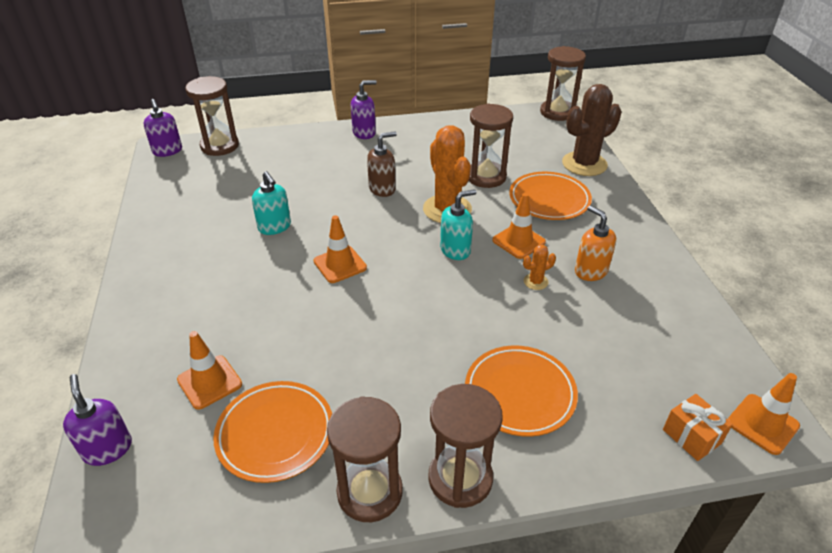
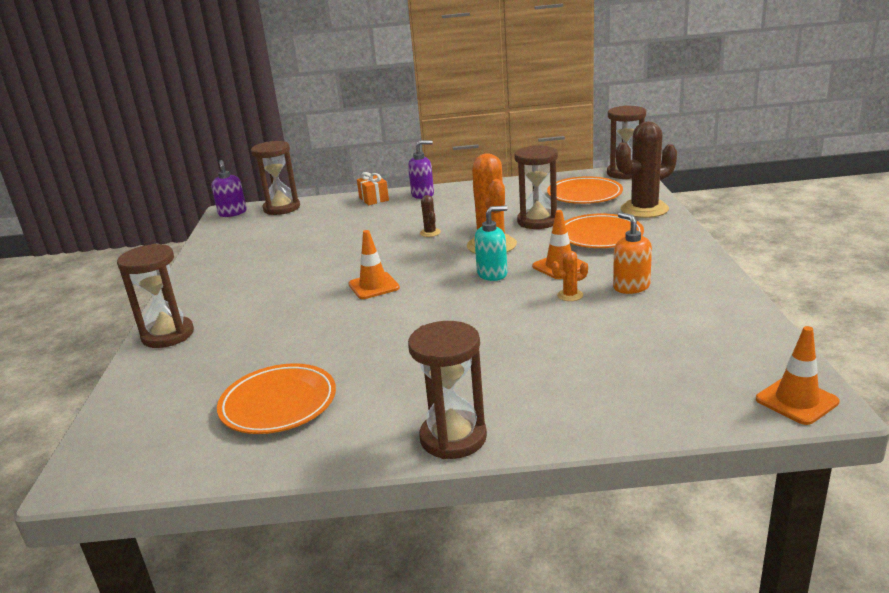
camera: 10 degrees right, 15 degrees down
purple soap dispenser [63,374,132,466] -> none
orange traffic cone [177,331,242,410] -> none
turquoise soap dispenser [252,171,291,235] -> none
brown hourglass [327,396,403,522] -> brown hourglass moved to [117,244,194,348]
brown soap dispenser [367,131,397,197] -> brown cactus [420,195,441,237]
orange plate [465,345,578,437] -> orange plate moved to [547,176,623,204]
orange gift [663,394,733,461] -> orange gift moved to [357,172,389,205]

